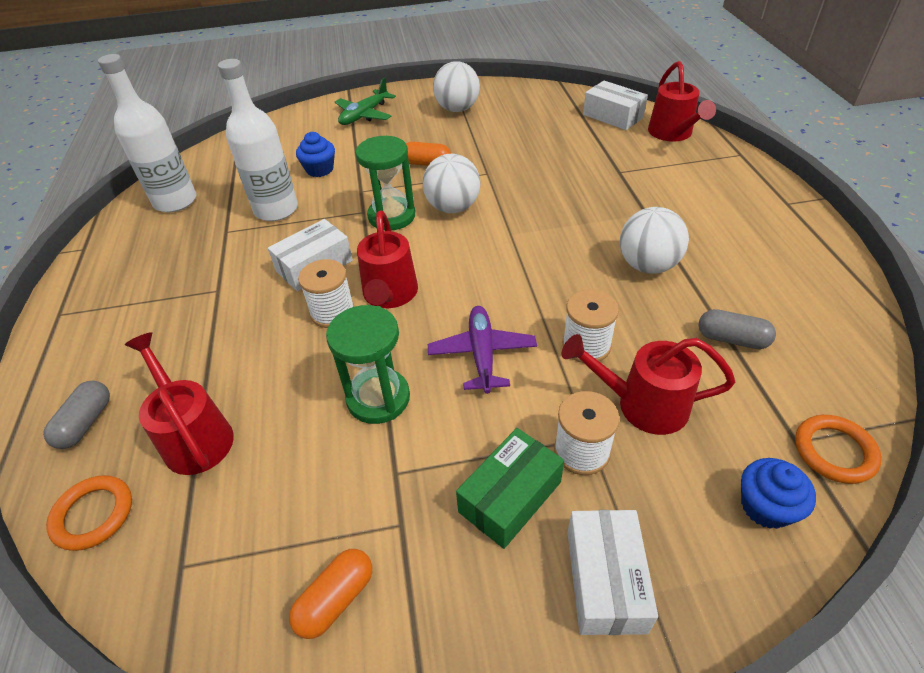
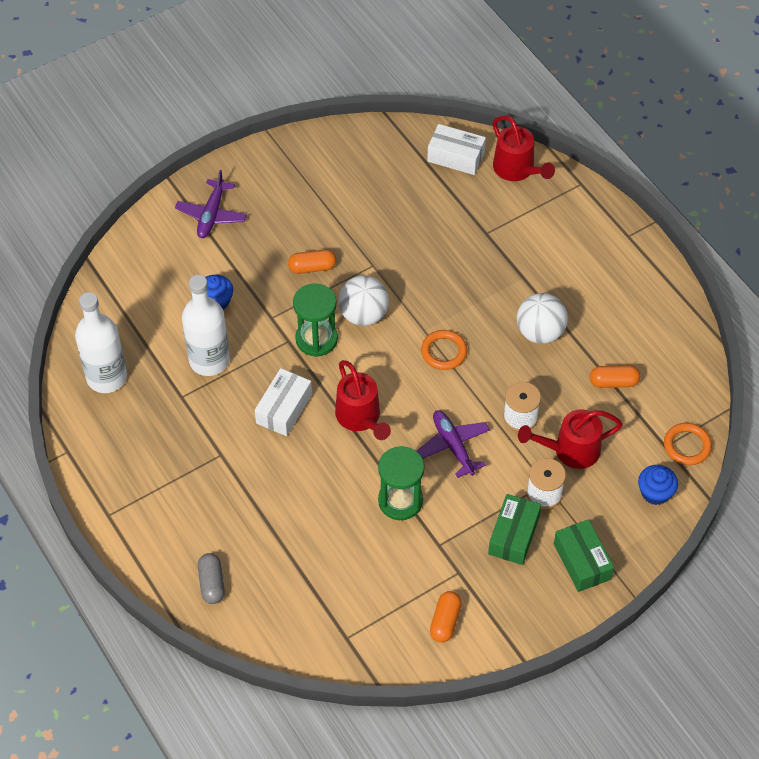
camera: 25 degrees left, 10 degrees up
orange ring [46,475,132,551] -> orange ring moved to [421,330,467,370]
red watering can [125,332,234,475] -> none
white spool [298,259,354,328] -> none
green plane [335,77,396,125] -> purple plane [175,170,247,238]
white ball [433,61,480,112] -> none
white box [567,510,658,635] -> green box [554,519,614,592]
grey capsule [698,309,776,349] -> orange capsule [590,365,640,388]

